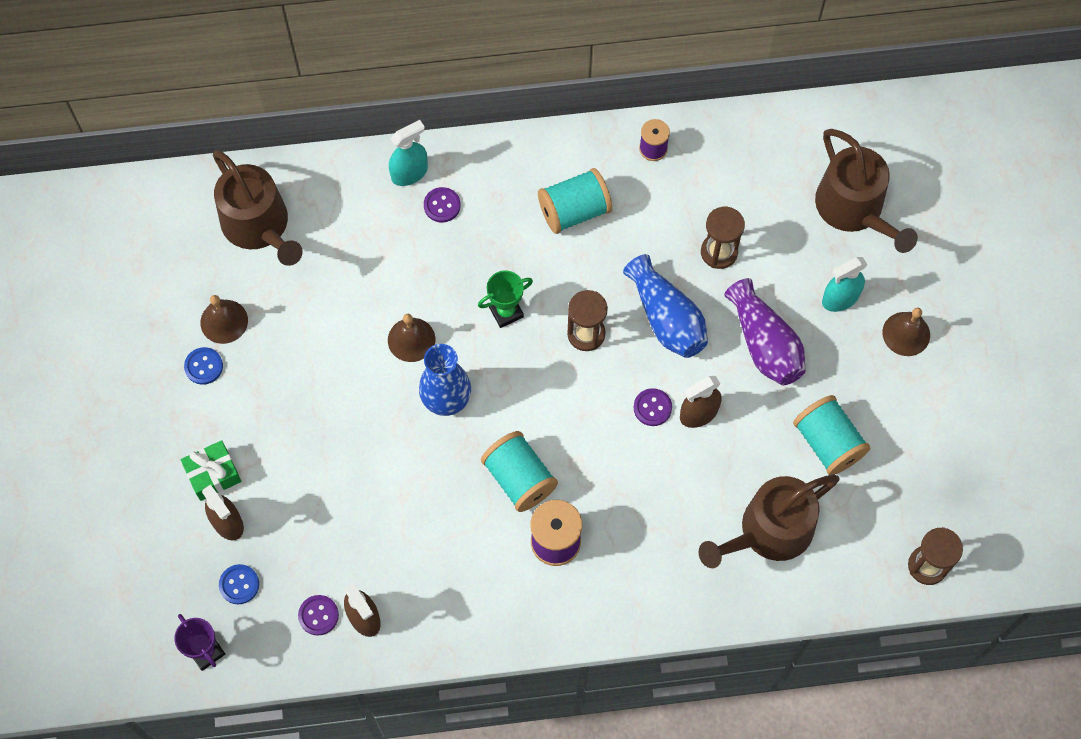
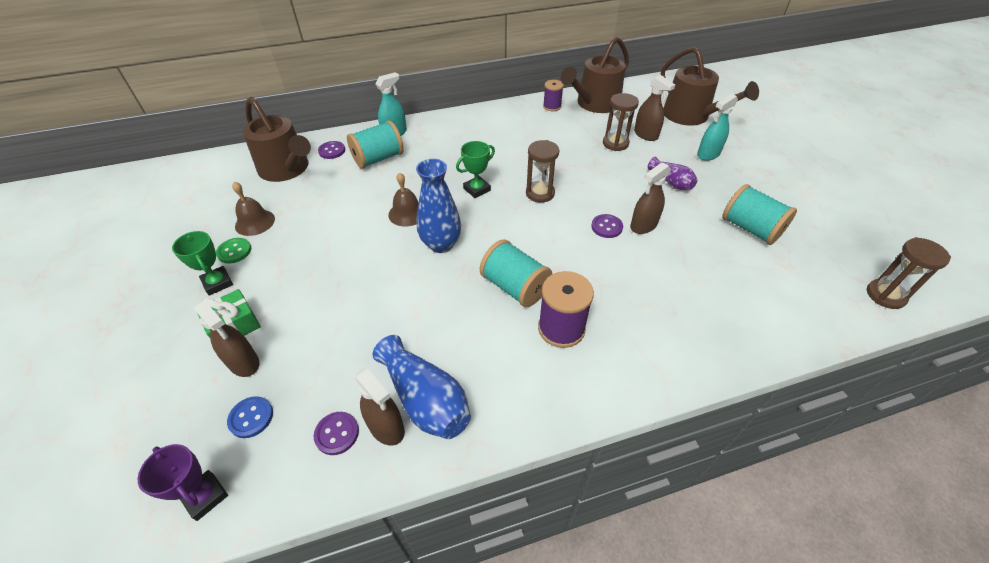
camera: 10 degrees left, 20 degrees down
blue button [184,347,223,385] -> green button [216,238,251,264]
purple button [424,187,461,222] -> purple button moved to [318,141,345,159]
turquoise spool [538,168,612,234] -> turquoise spool moved to [347,120,404,169]
blue vase [623,254,708,358] -> blue vase moved to [373,335,471,439]
brown watering can [699,474,840,568] -> brown watering can moved to [560,37,629,113]
purple vase [724,278,806,385] -> purple vase [648,157,698,190], size x0.60
brown bell [882,308,930,356] -> none
none -> green trophy [172,231,233,296]
none -> brown spray bottle [634,75,675,141]

